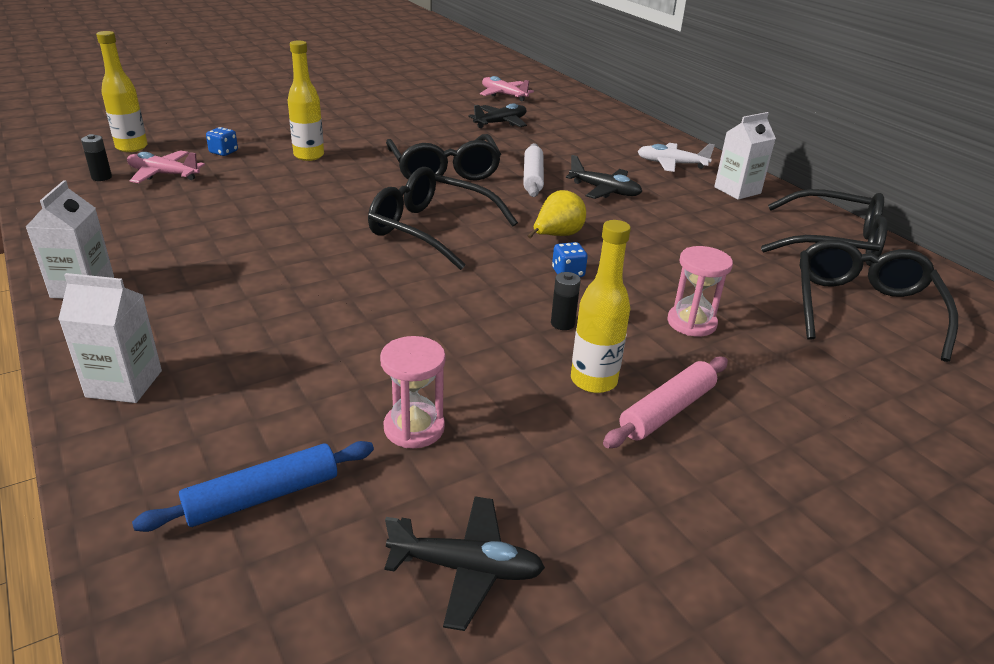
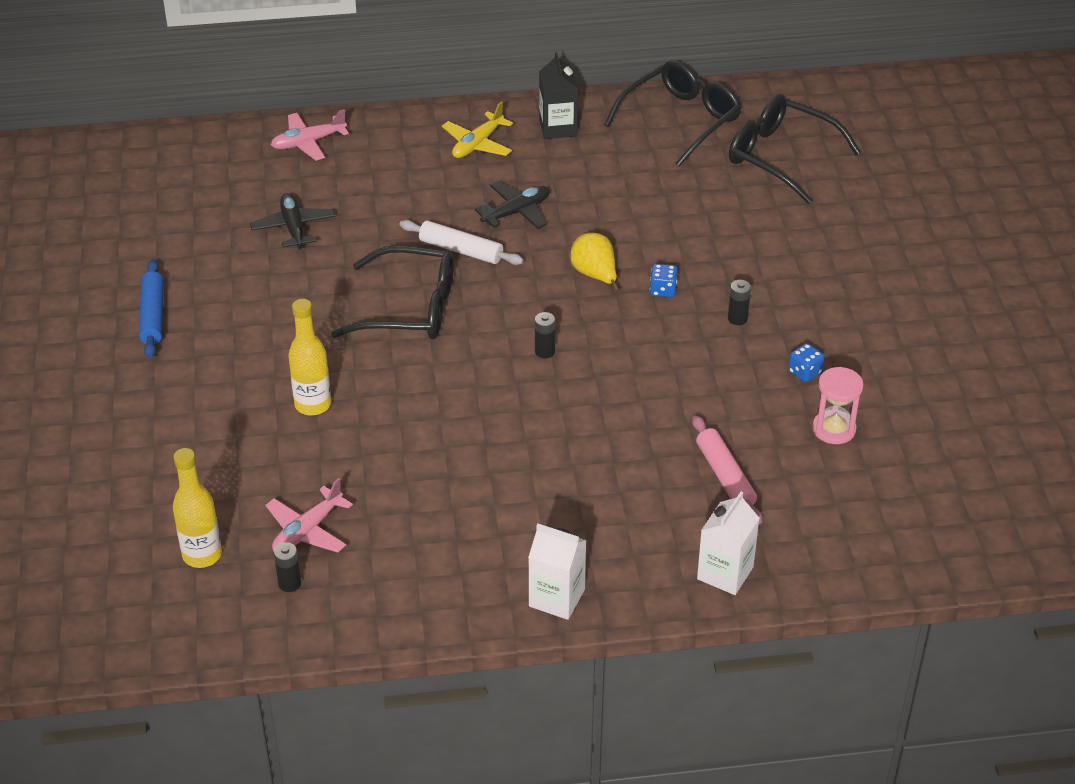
camera: 65 degrees left, 10 degrees up
blue rolling pin [132,441,374,532] -> blue rolling pin moved to [139,260,164,358]
blue dice [206,127,238,156] -> blue dice moved to [788,343,824,382]
black glasses [368,167,518,270] -> black battery [535,312,555,358]
black plane [384,497,545,631] -> none
pink plane [480,76,534,101] -> pink plane moved to [271,109,349,161]
yellow bottle [571,220,631,393] -> none
pink rolling pin [603,356,728,448] -> pink rolling pin moved to [692,415,762,524]
white plane [637,143,715,172] -> yellow plane [442,102,513,158]
pink hourglass [667,246,733,337] -> none
white carton [714,112,776,200] -> black carton [539,52,578,139]

